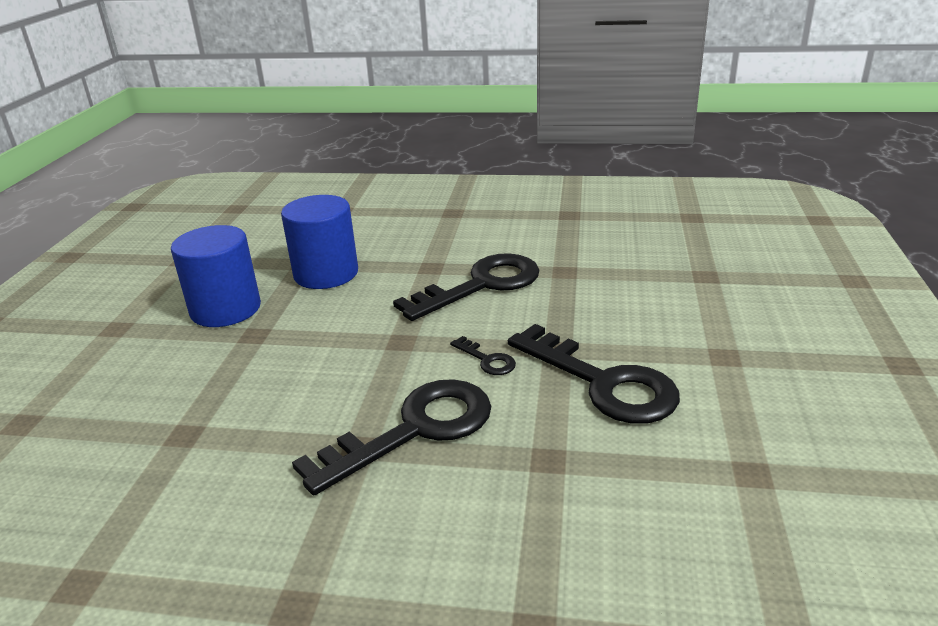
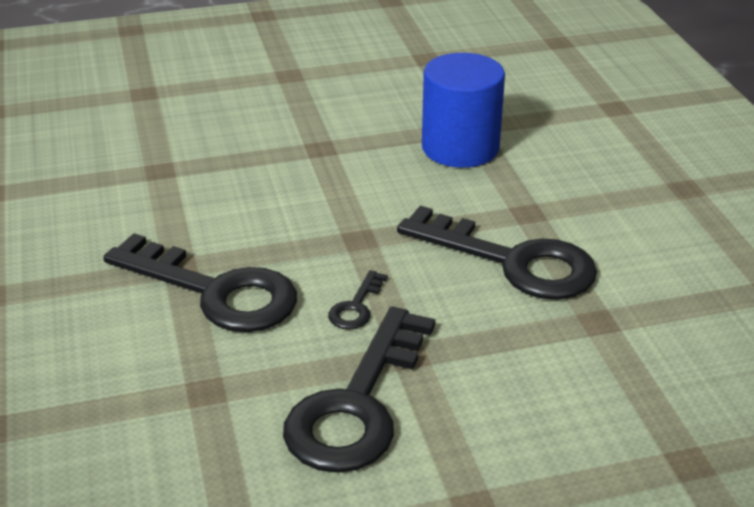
camera: 65 degrees right, 5 degrees up
blue cylinder [171,225,261,327] -> none

